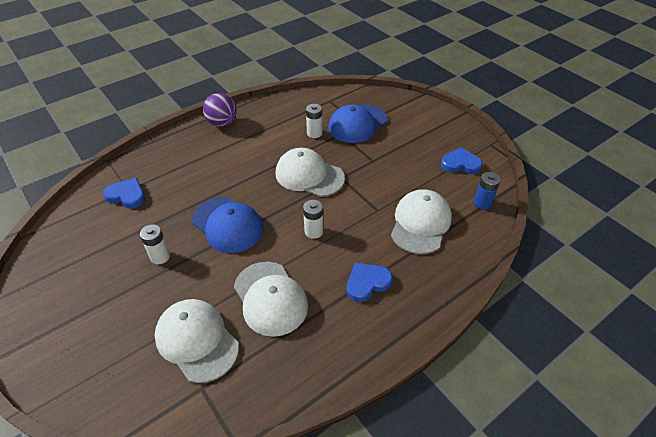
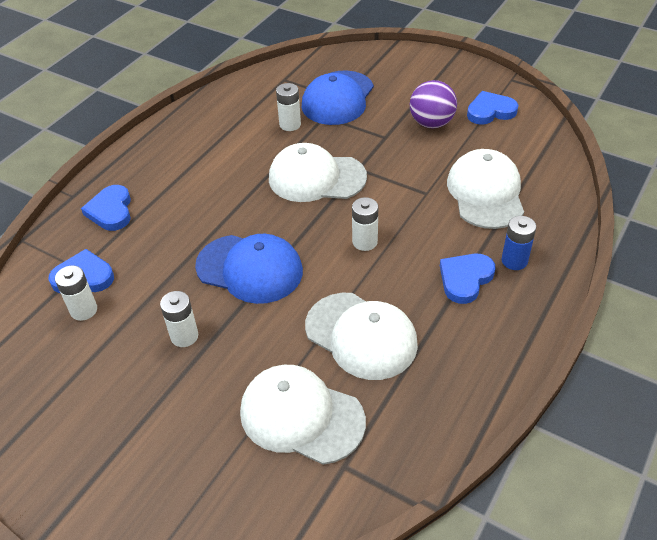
camera: 20 degrees left, 0 degrees up
purple ball [203,93,237,127] -> purple ball moved to [410,80,457,128]
blue battery [474,172,501,210] -> blue battery moved to [501,216,536,270]
none -> white battery [55,265,97,321]
none -> blue heart [81,185,131,231]

